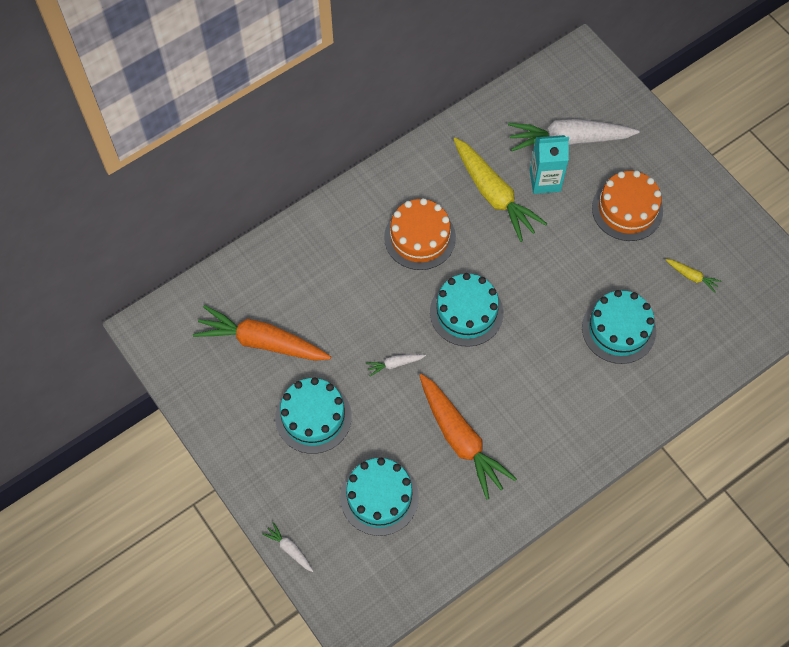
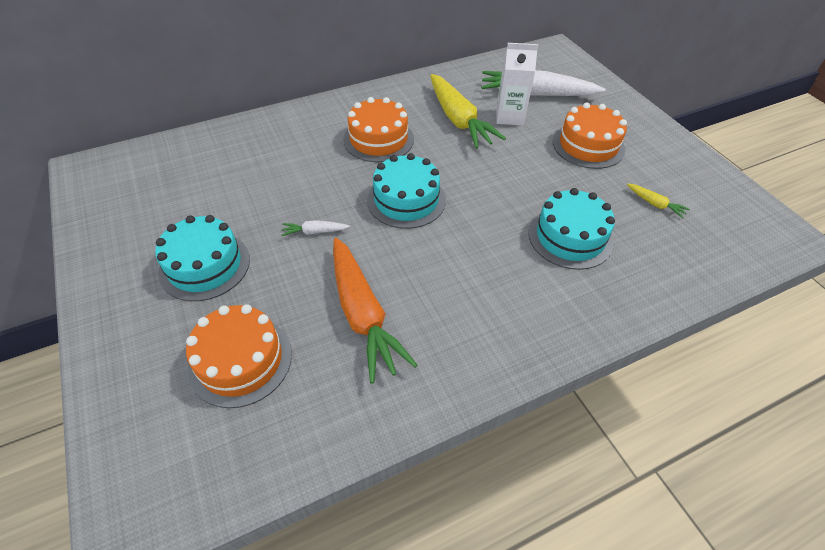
camera: 10 degrees right, 15 degrees down
orange carrot [193,305,331,361] -> none
white carrot [262,522,313,572] -> none
turquoise cake [340,458,419,536] -> orange cake [186,304,292,408]
turquoise carton [530,135,569,194] -> white carton [496,43,538,126]

